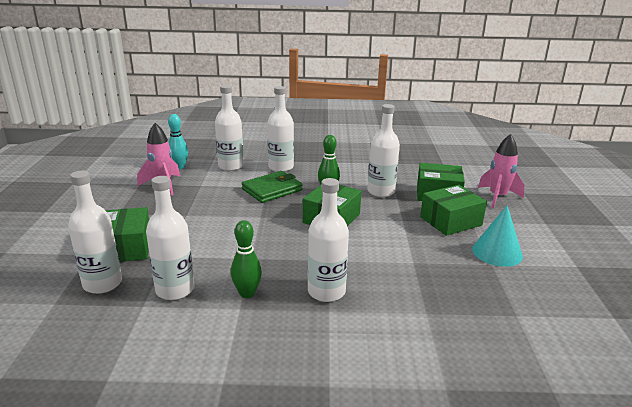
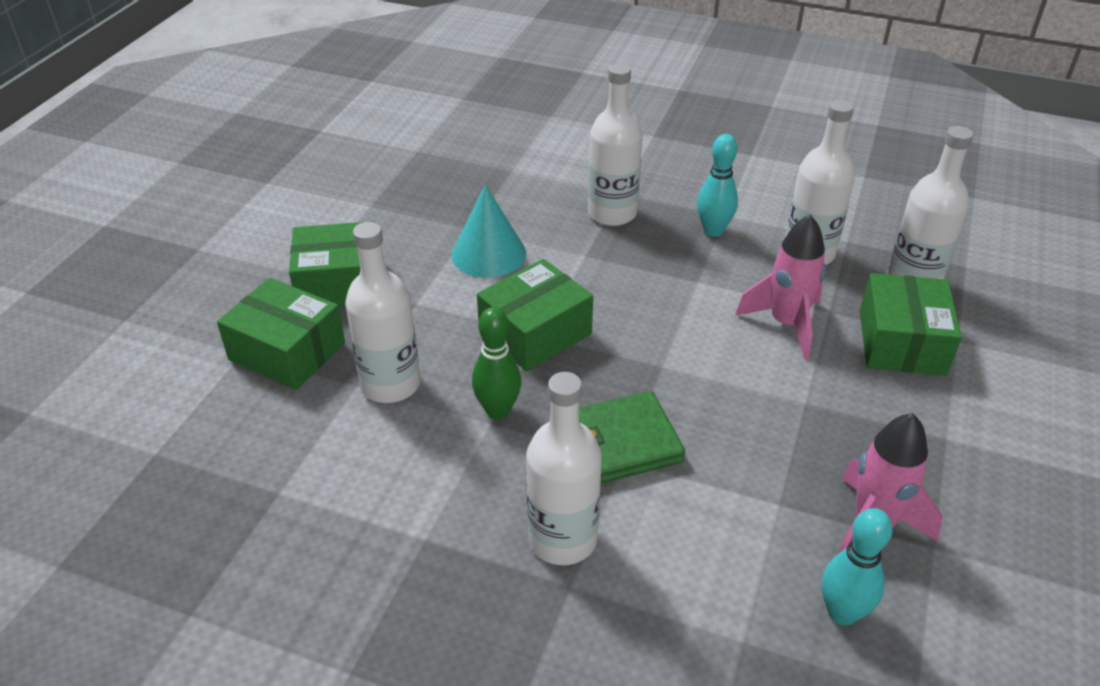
camera: 160 degrees left, 15 degrees up
white bottle [215,85,244,171] -> none
green bowling pin [231,220,262,298] -> turquoise bowling pin [697,134,738,237]
turquoise cone [472,205,523,267] -> turquoise cone moved to [452,185,526,278]
pink rocket [478,134,525,208] -> pink rocket moved to [735,214,826,360]

